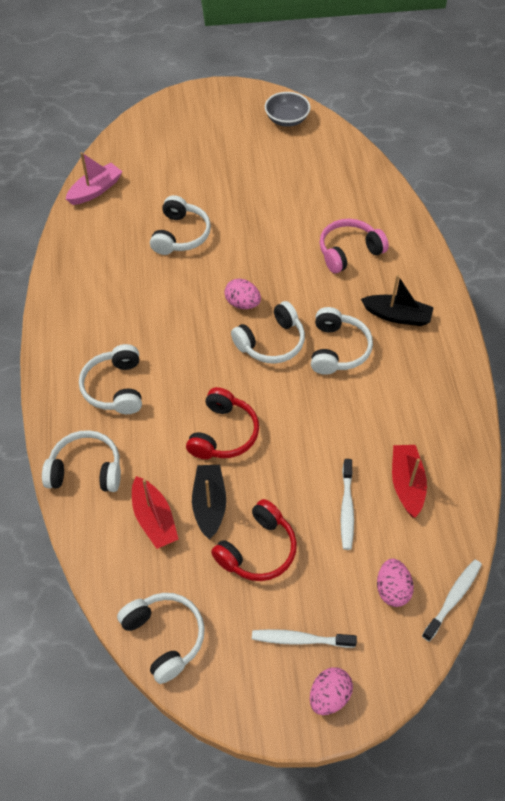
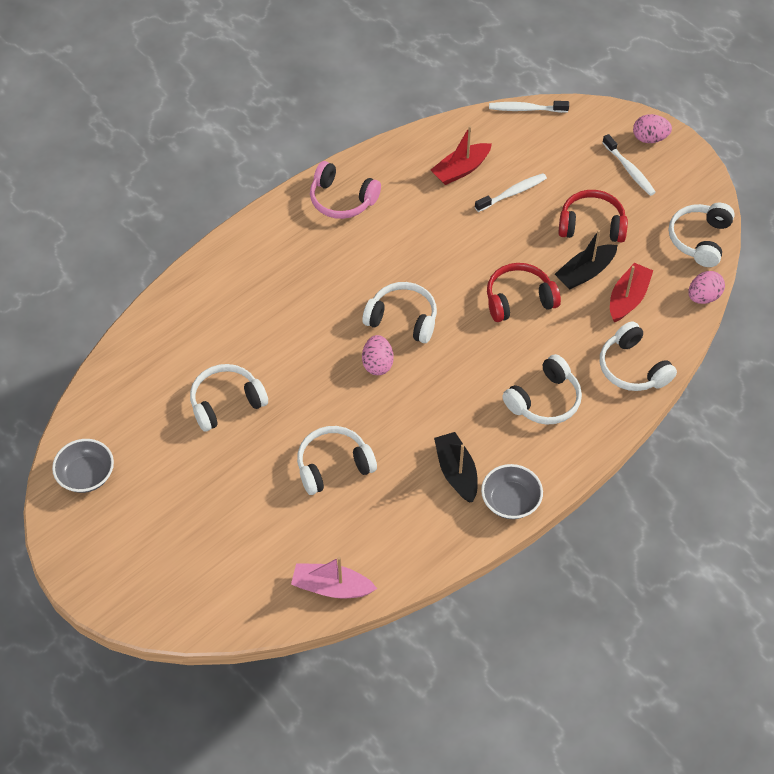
camera: 125 degrees left, 0 degrees up
white headphones [311,307,373,375] -> white headphones moved to [190,364,268,432]
pink headphones [320,219,389,273] -> pink headphones moved to [310,161,381,219]
black boat [361,275,434,326] -> black boat moved to [434,432,478,503]
pink egg [377,559,414,607] -> pink egg moved to [689,271,725,304]
none -> grey bowl [481,464,543,519]

